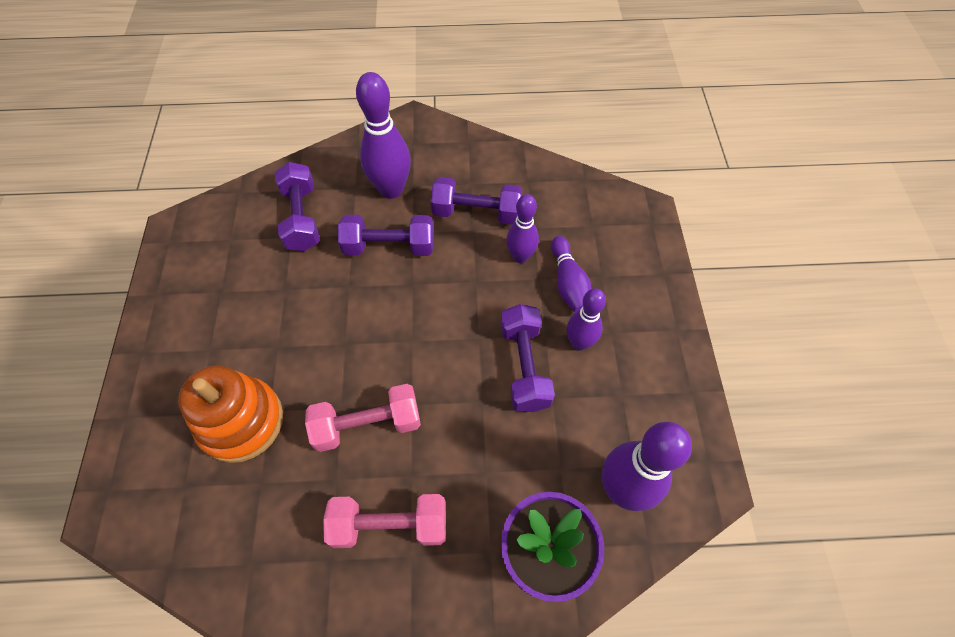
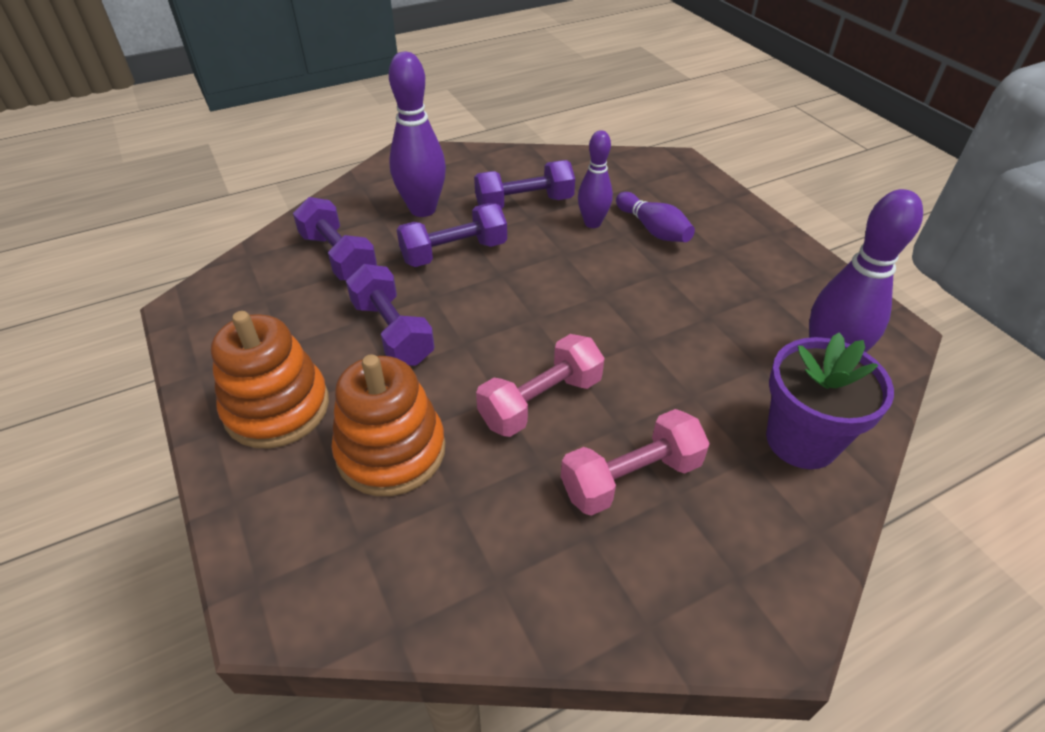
camera: 25 degrees left, 15 degrees down
purple dumbbell [500,304,555,412] -> purple dumbbell moved to [346,264,434,366]
purple bowling pin [567,288,606,351] -> none
none -> orange stacking toy [211,311,329,449]

